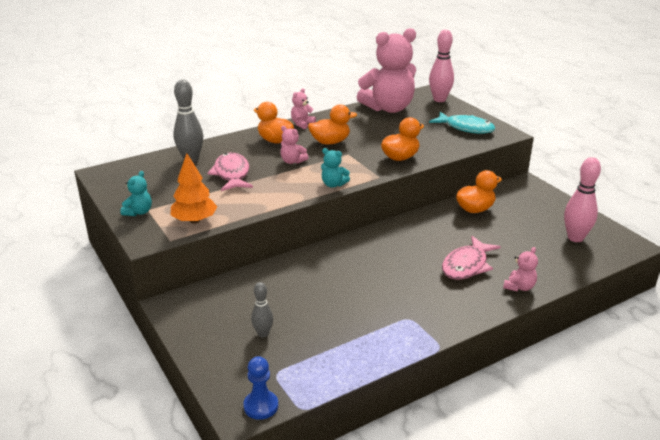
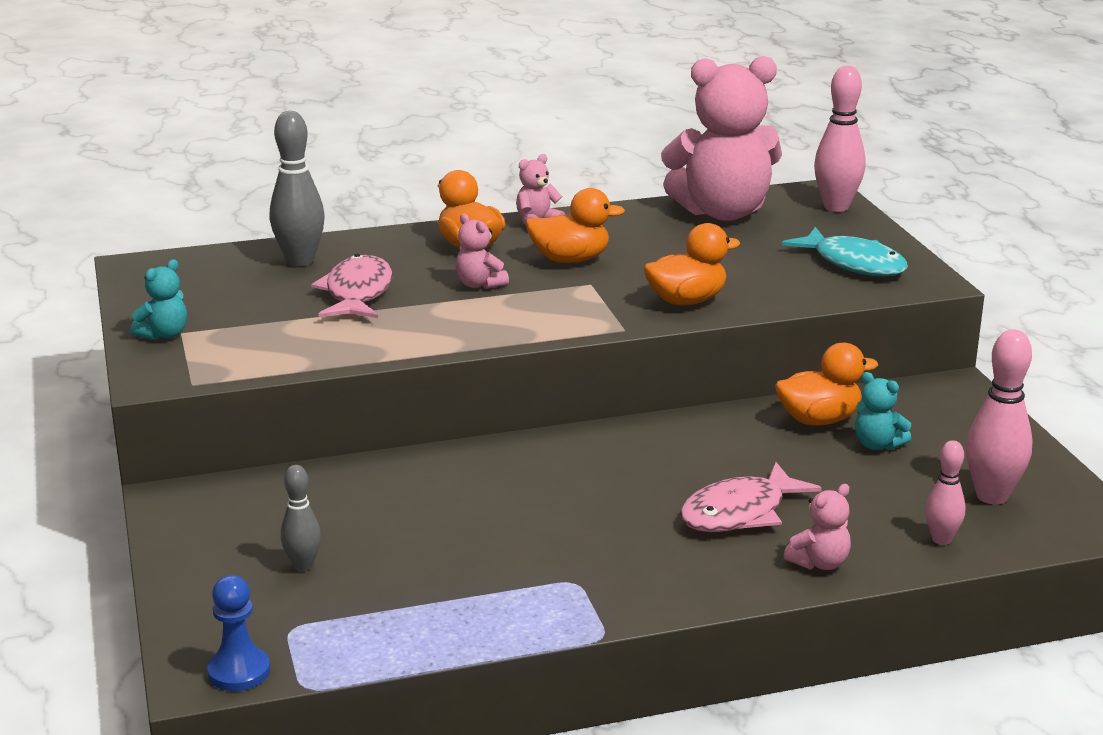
camera: 15 degrees right, 5 degrees down
orange tree [171,153,217,224] -> none
turquoise teddy bear [321,148,350,188] -> turquoise teddy bear moved to [855,372,911,450]
none -> pink bowling pin [925,440,966,545]

